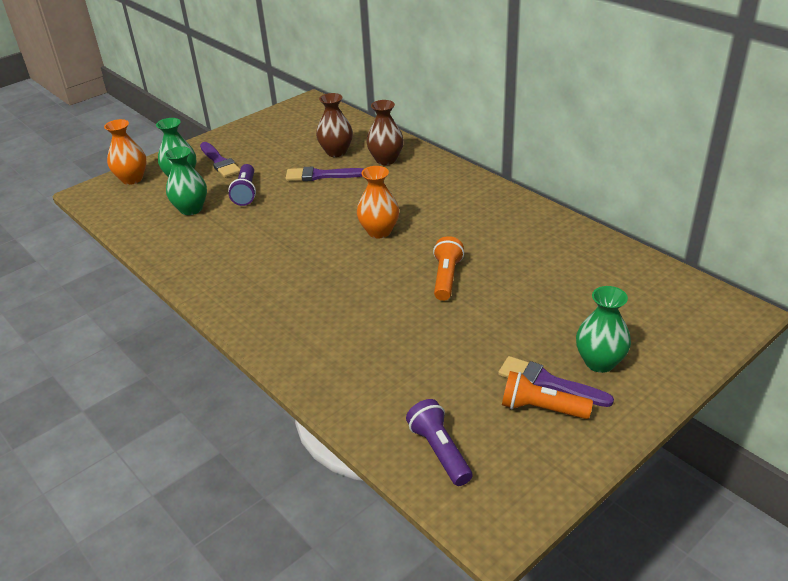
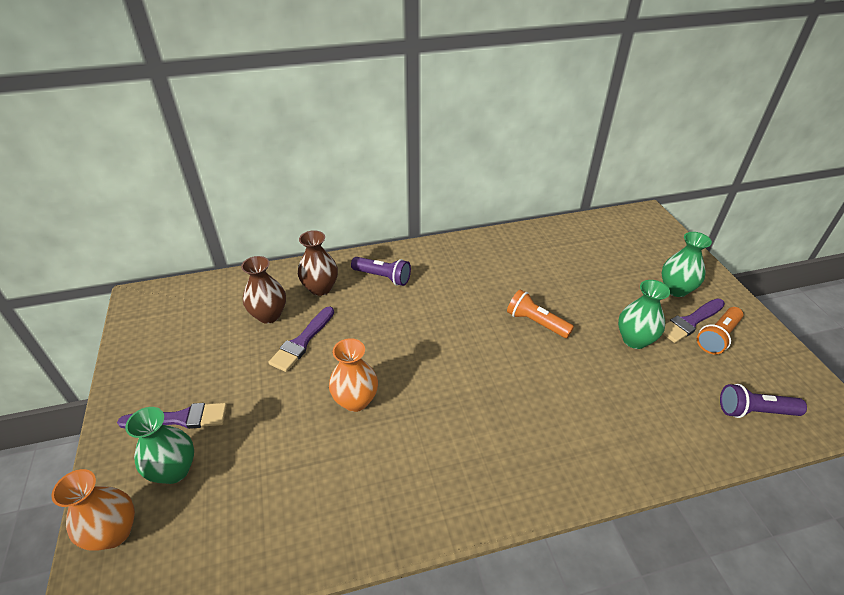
camera: 65 degrees left, 5 degrees up
green vase [164,146,207,215] -> green vase moved to [618,280,670,349]
purple flashlight [228,164,256,206] -> purple flashlight moved to [351,257,411,286]
orange vase [357,166,399,238] -> orange vase moved to [329,338,378,412]

